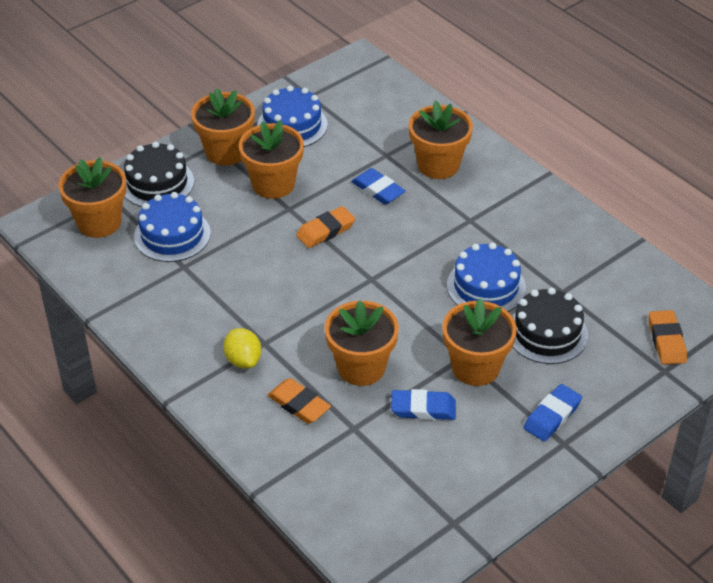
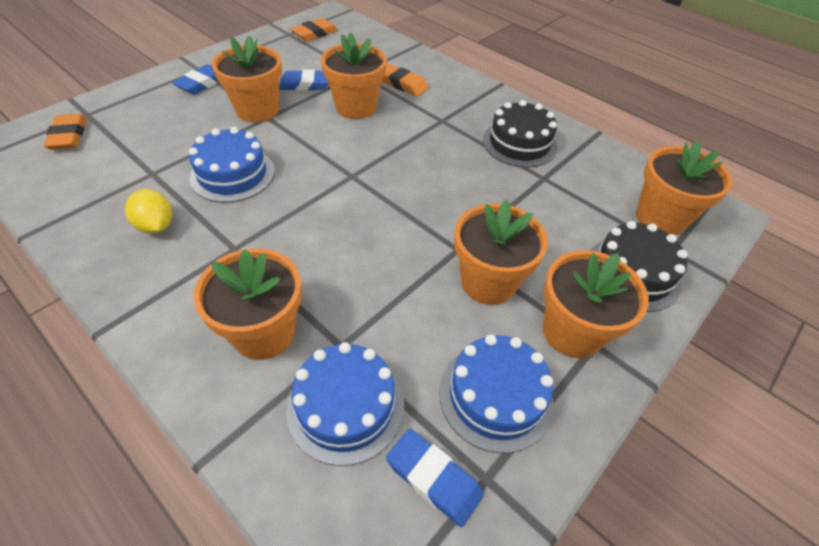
camera: 170 degrees right, 5 degrees up
blue cake [134,192,211,262] -> blue cake moved to [286,342,404,466]
yellow lemon [223,328,261,368] -> yellow lemon moved to [125,189,172,234]
orange eraser [296,206,355,248] -> orange eraser moved to [291,18,338,41]
blue eraser [351,168,406,205] -> blue eraser moved to [386,429,484,527]
black cake [512,288,588,364] -> black cake moved to [483,100,557,167]

